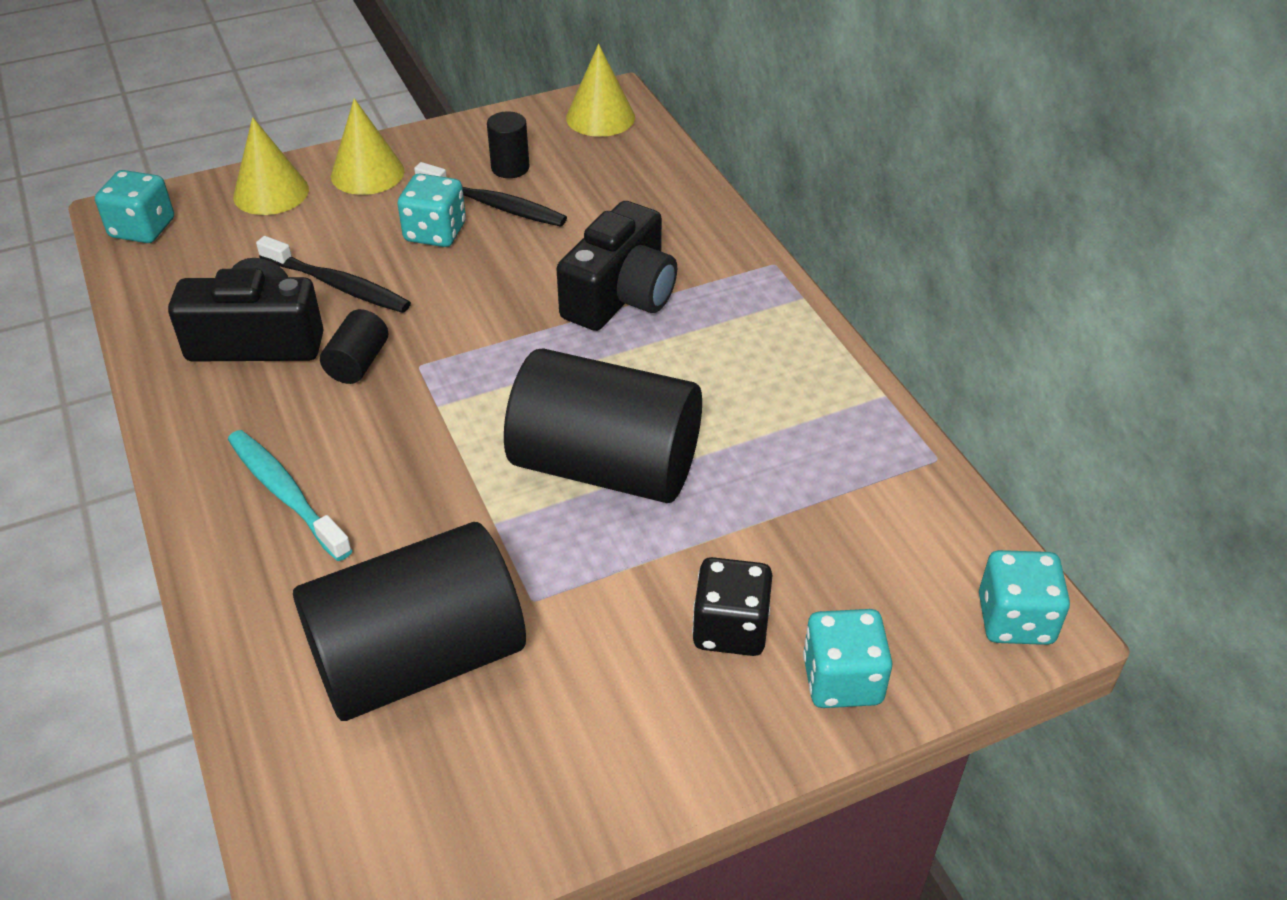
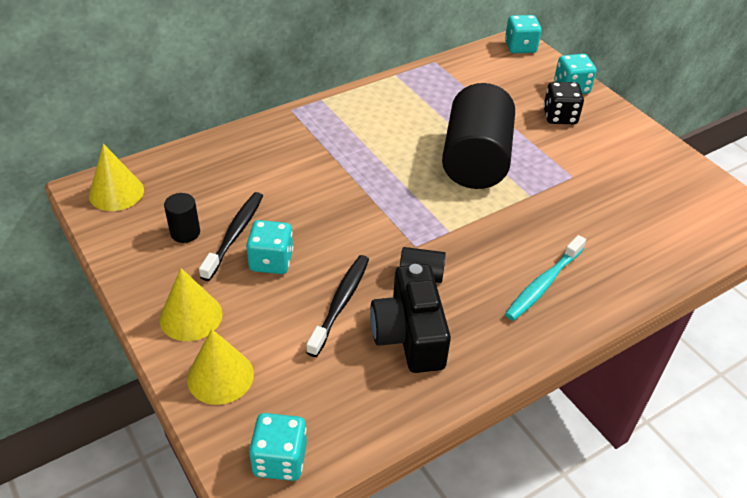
camera: 100 degrees left, 0 degrees up
black cylinder [293,522,526,721] -> none
black camera [557,201,677,331] -> none

